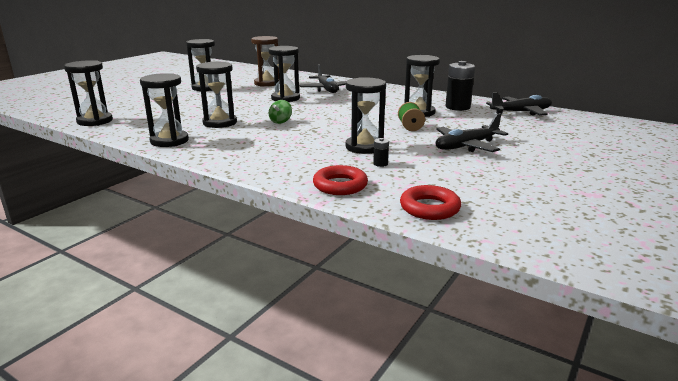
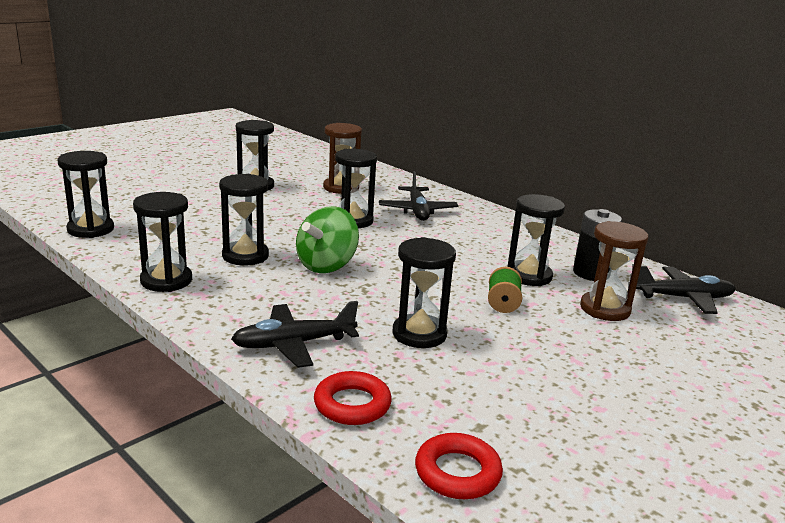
camera: 10 degrees right, 0 degrees up
green spinning top [269,100,292,124] -> green spinning top [296,206,359,273], size x1.97
black battery [373,138,389,167] -> none
black plane [435,113,508,152] -> black plane moved to [231,301,359,368]
none -> brown hourglass [580,221,649,321]

